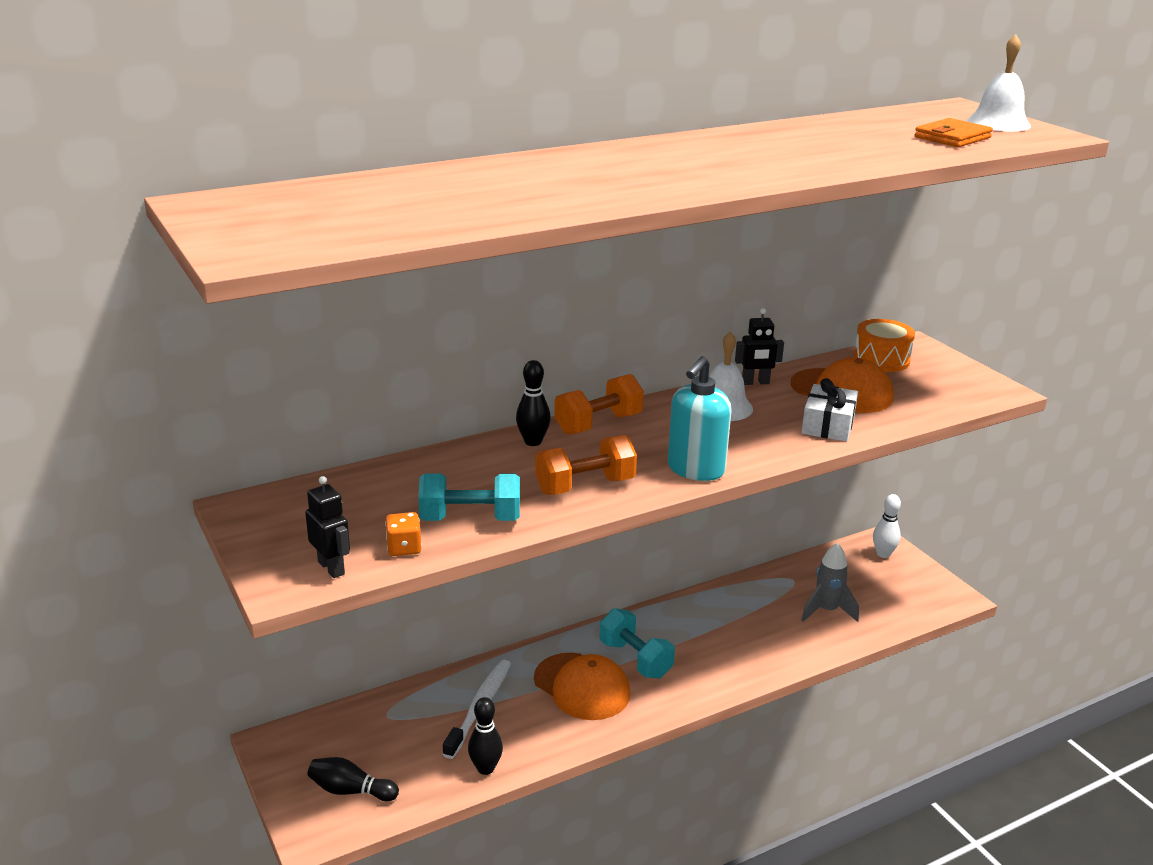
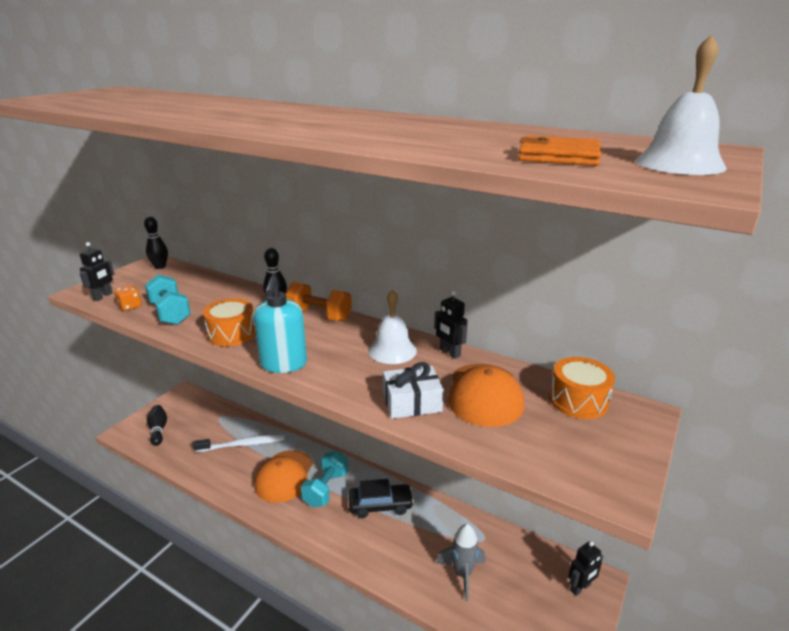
camera: 60 degrees right, 0 degrees up
black bowling pin [468,697,503,775] -> black bowling pin moved to [144,217,168,269]
orange dumbbell [535,435,637,495] -> orange drum [203,298,256,346]
turquoise soap dispenser [668,356,731,481] -> turquoise soap dispenser turned 90 degrees counterclockwise [254,276,307,373]
white bowling pin [873,494,901,558] -> black robot [568,541,603,596]
none -> black car [349,479,414,518]

